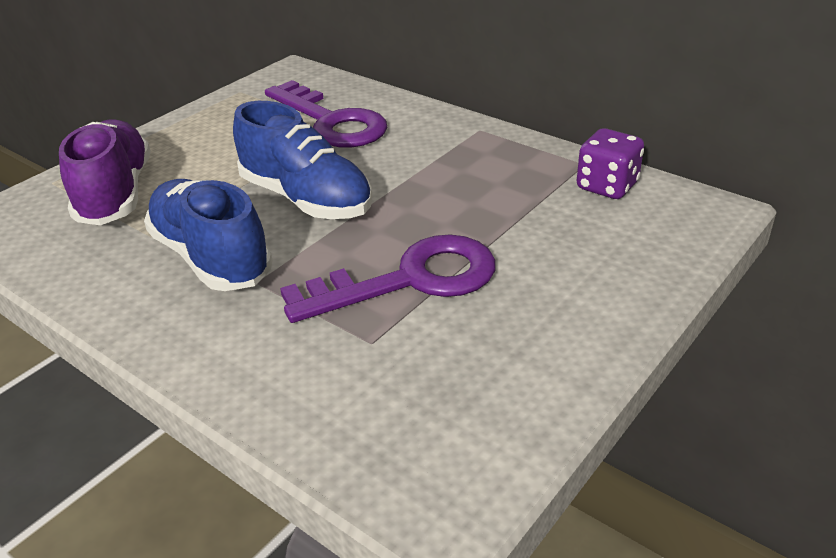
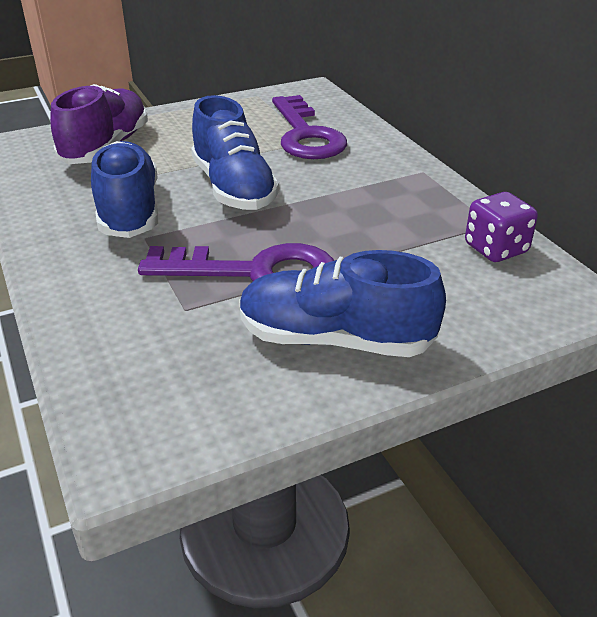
camera: 25 degrees right, 0 degrees up
none -> blue shoe [239,250,446,357]

